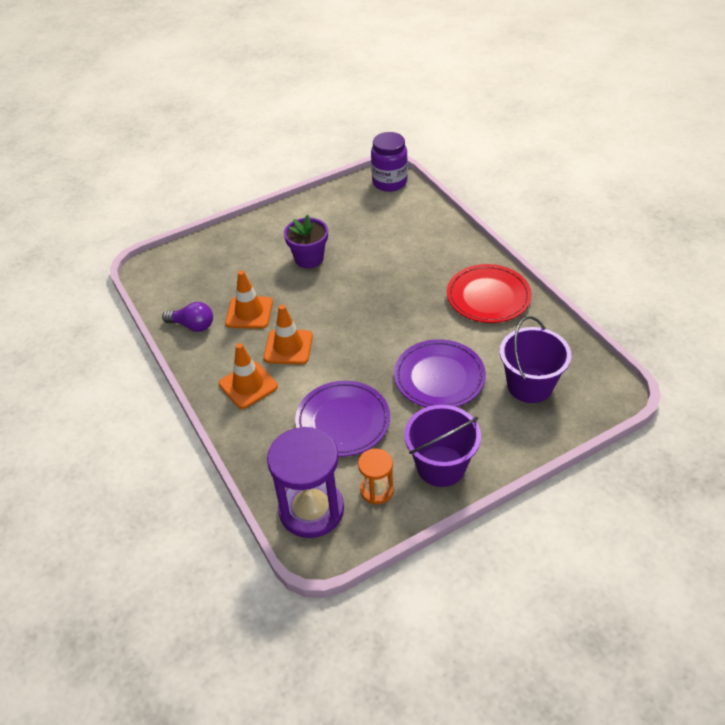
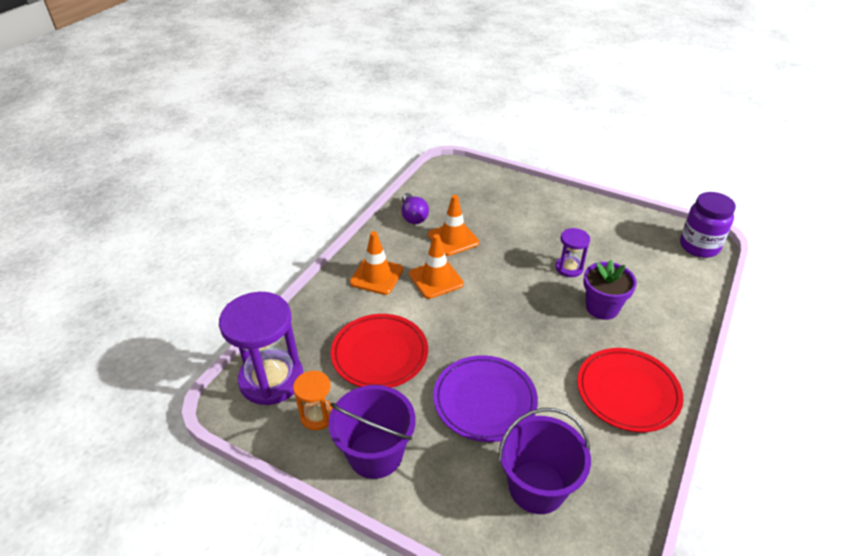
camera: 55 degrees right, 5 degrees down
purple flower pot [284,215,328,268] -> purple flower pot moved to [583,260,637,320]
purple plate [295,381,390,457] -> red plate [331,314,428,388]
none -> purple hourglass [555,228,590,277]

